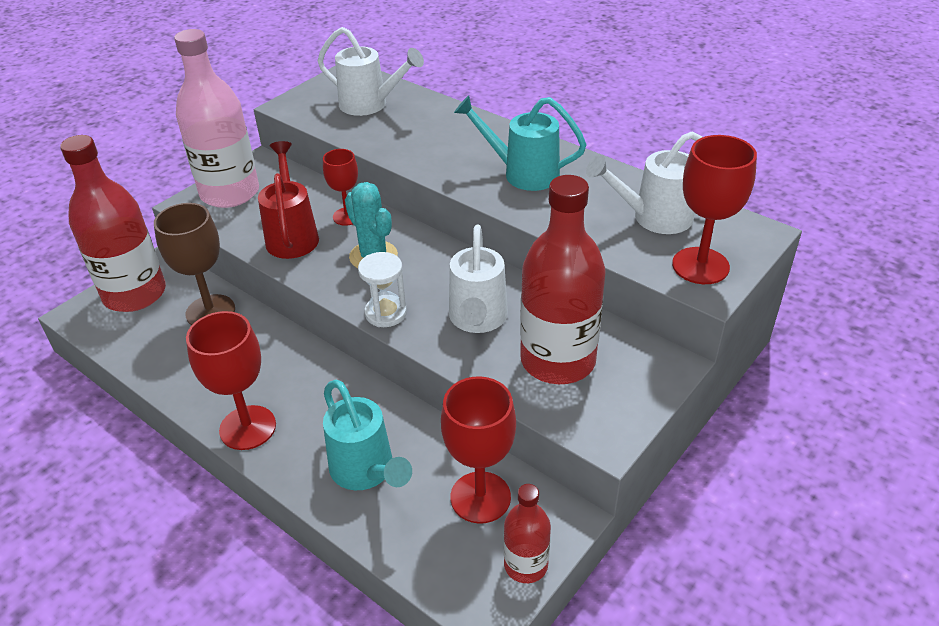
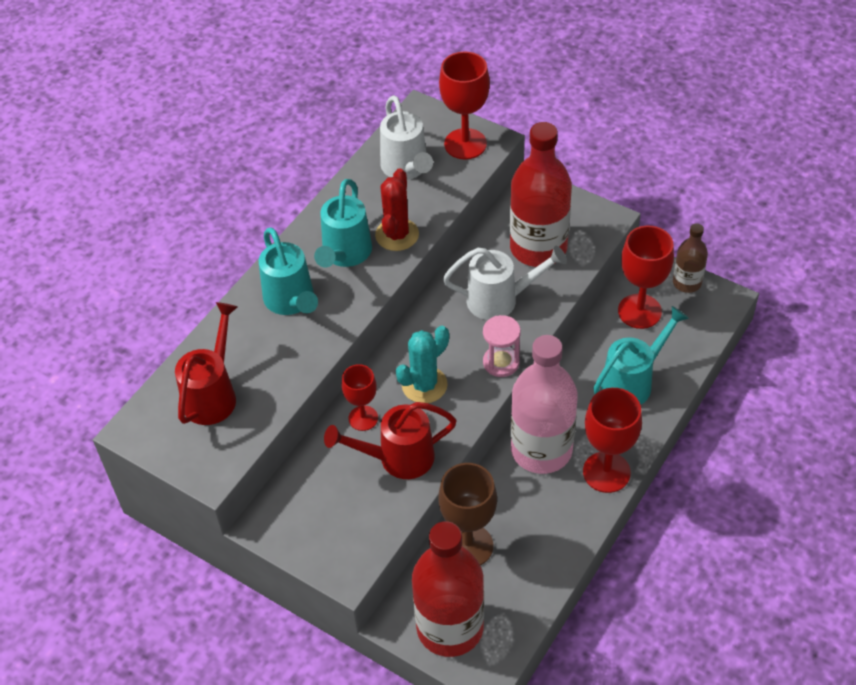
camera: 95 degrees left, 10 degrees up
pink bottle [174,29,259,208] -> pink bottle moved to [511,335,578,474]
white watering can [318,27,424,116] -> red watering can [175,302,238,425]
white hourglass [358,252,407,327] -> pink hourglass [483,315,521,377]
red bottle [504,484,551,583] -> brown bottle [673,223,708,293]
none -> turquoise watering can [259,228,318,315]
none -> red cactus [375,168,419,251]

